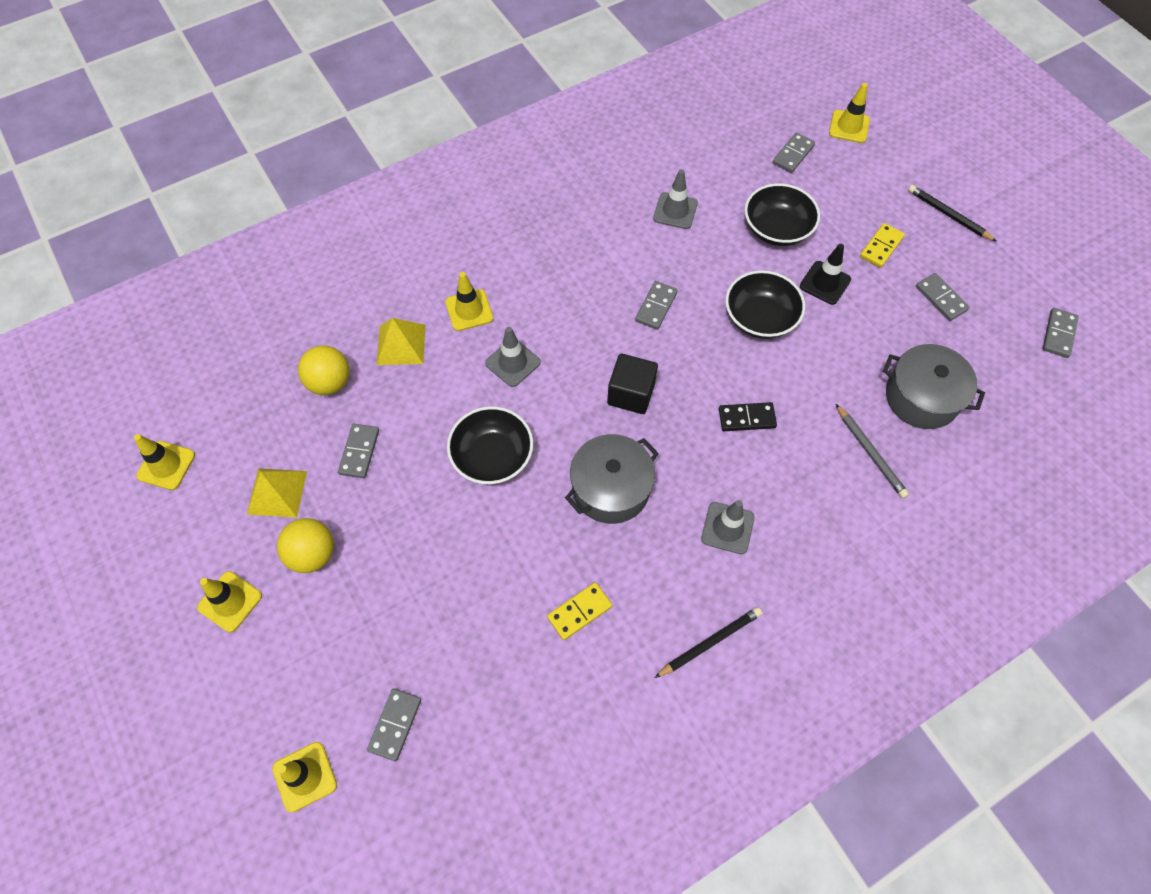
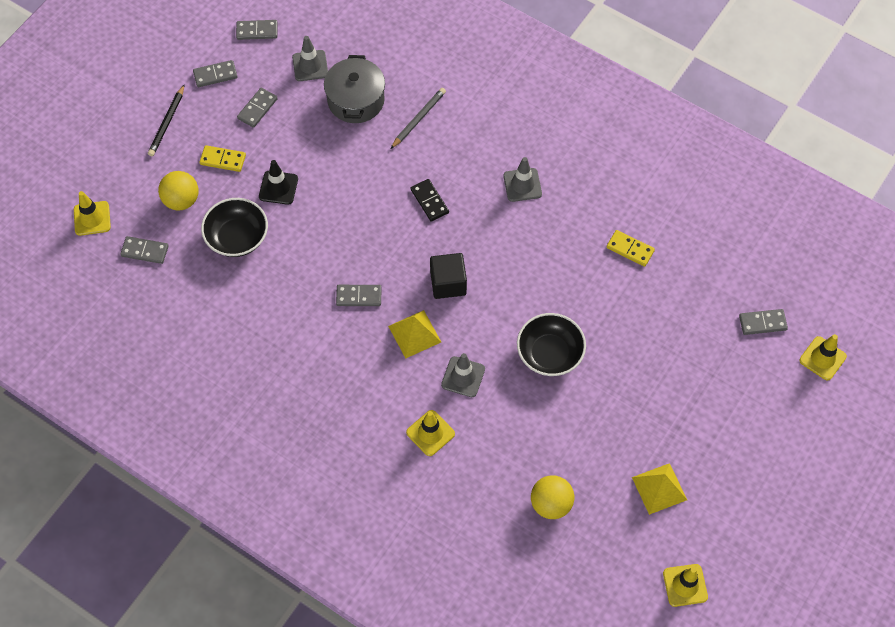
camera: 115 degrees left, 0 degrees up
yellow traffic cone [197,571,262,632] -> none
yellow ball [277,518,334,573] -> yellow ball moved to [158,171,199,211]
grey domino [338,424,379,478] -> grey domino moved to [193,60,238,87]
yellow pyramid [377,318,425,365] -> yellow pyramid moved to [388,310,441,358]
grey pot [565,434,659,524] -> none
grey traffic cone [653,169,698,229] -> grey traffic cone moved to [292,36,328,81]
black pencil [655,607,762,678] -> none
black bowl [726,270,805,339] -> none

